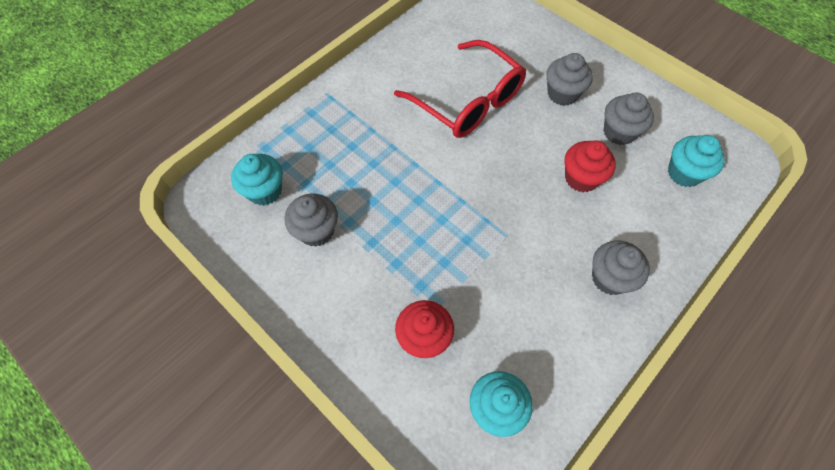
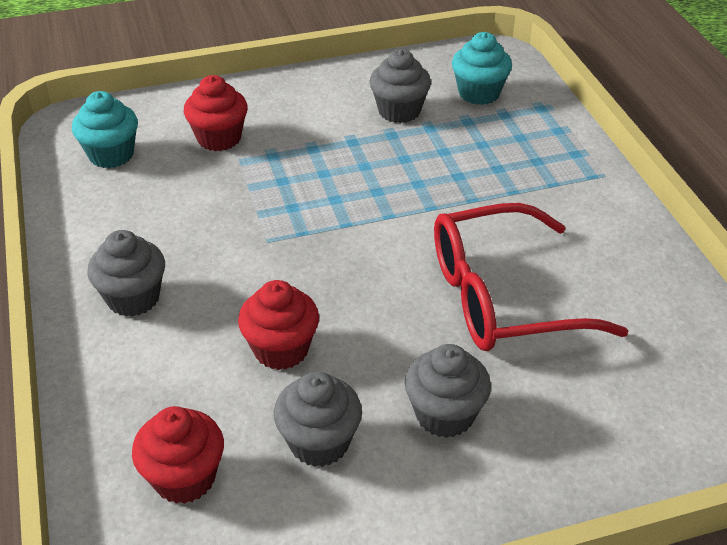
camera: 120 degrees right, 20 degrees down
turquoise cupcake [668,135,725,187] -> red cupcake [132,406,224,504]

